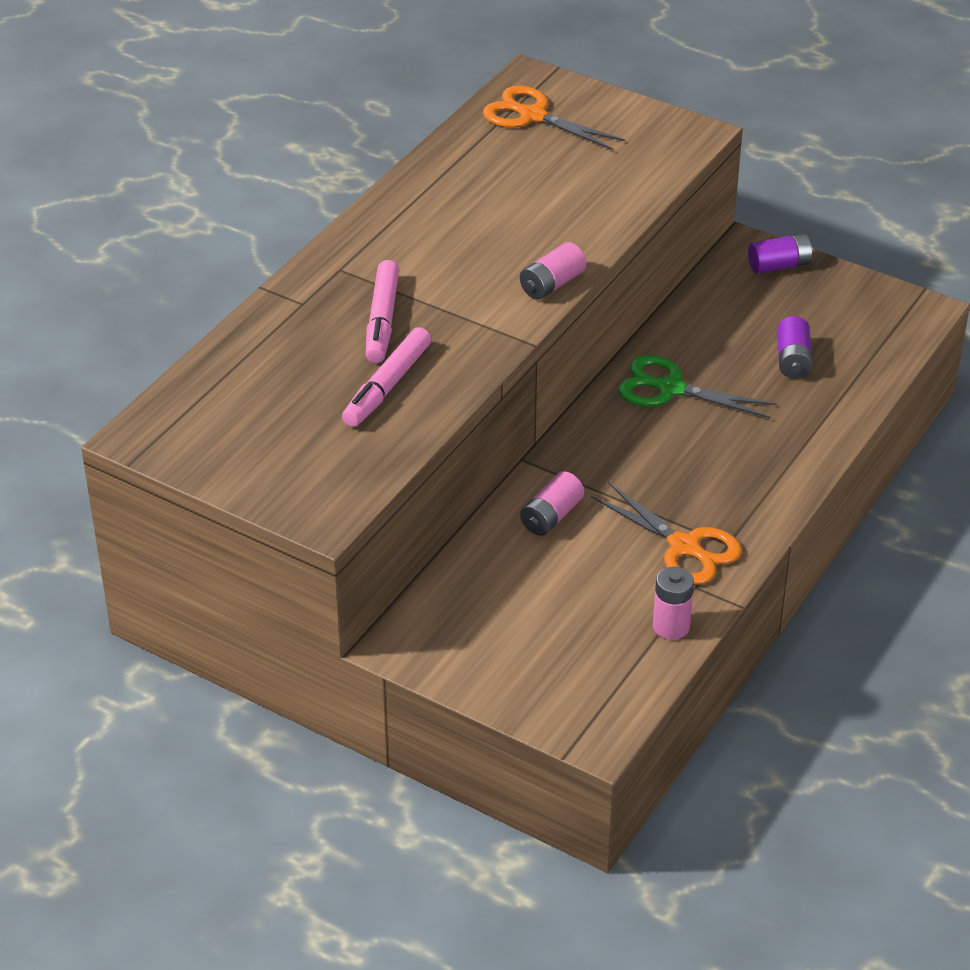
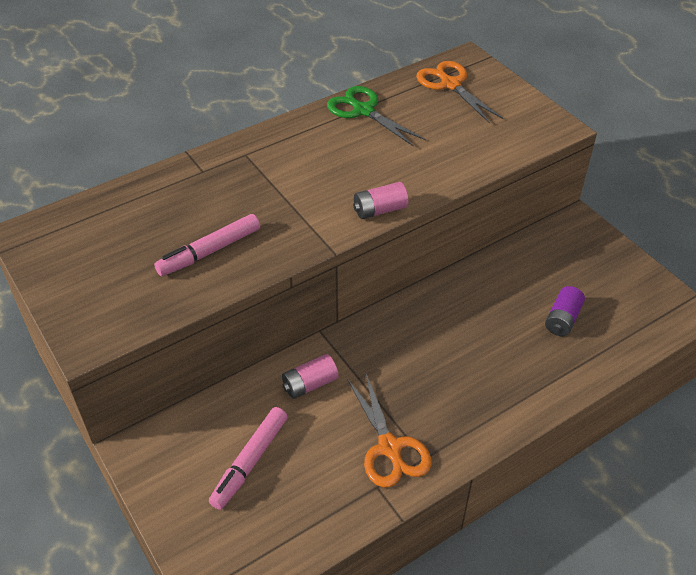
camera: 25 degrees right, 5 degrees up
pink marker [366,260,399,363] -> pink marker moved to [209,407,288,510]
green scissors [618,355,777,418] -> green scissors moved to [327,86,426,147]
pink battery [653,566,694,640] -> none
purple battery [748,234,813,274] -> none

